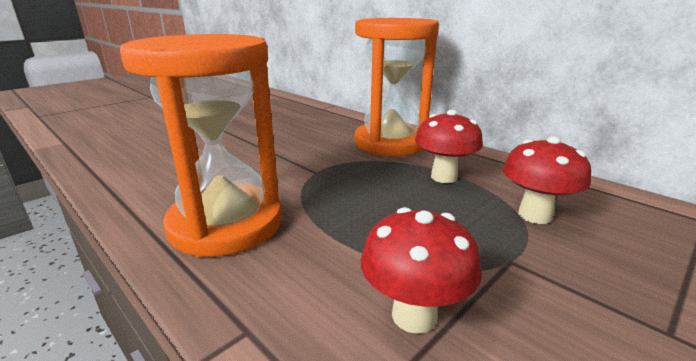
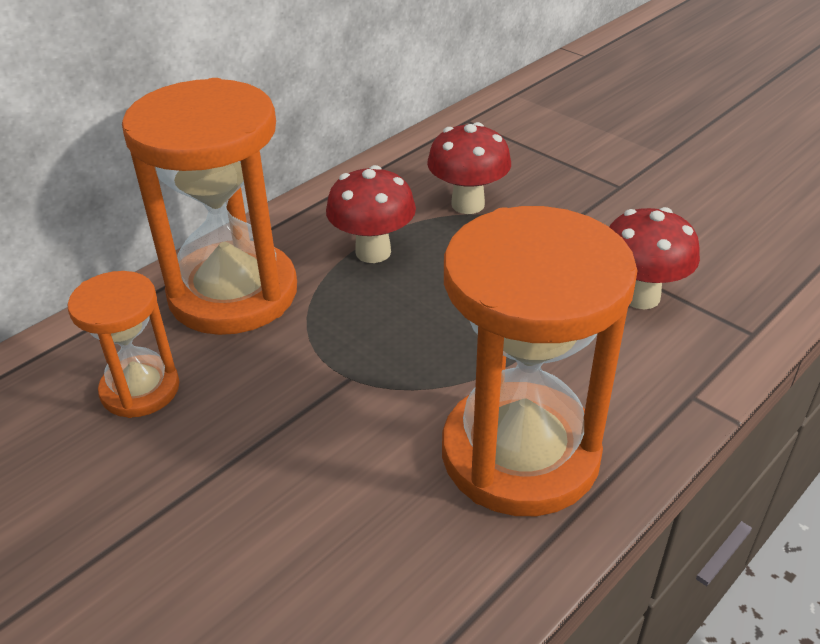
camera: 90 degrees left, 15 degrees up
none -> orange hourglass [68,271,180,418]

